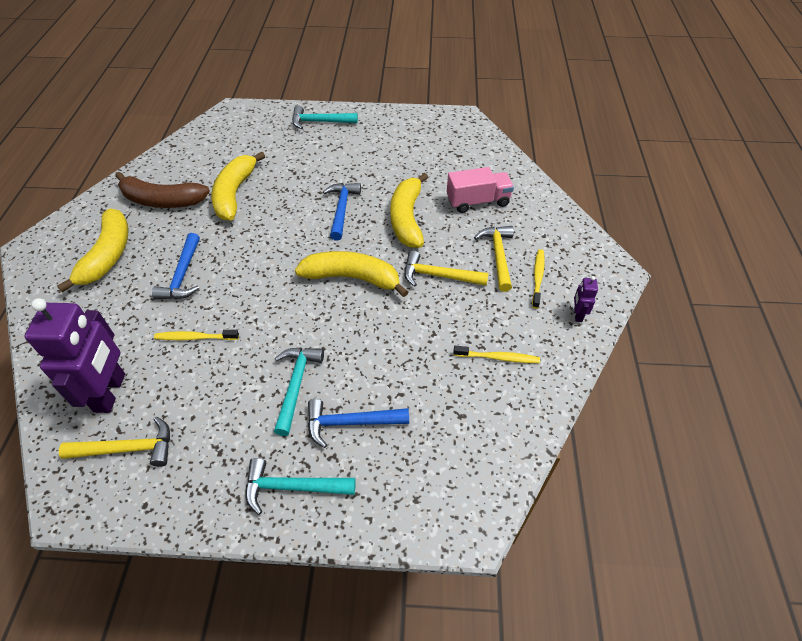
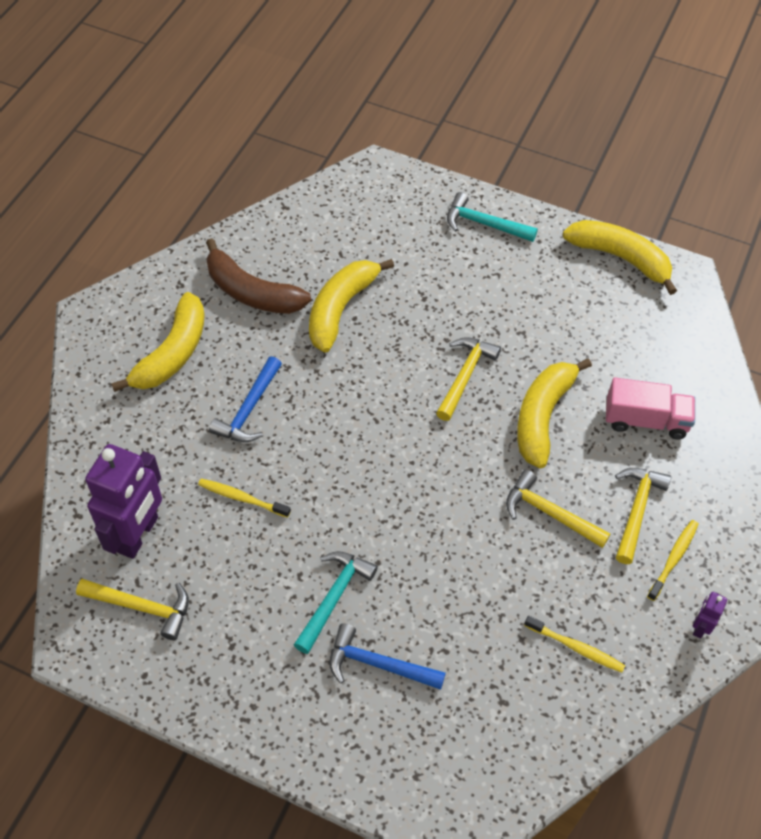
camera: 20 degrees right, 5 degrees up
turquoise hammer [245,458,356,515] -> none
yellow banana [295,251,408,297] -> yellow banana moved to [563,220,677,295]
blue hammer [323,183,361,241] -> yellow hammer [436,337,501,421]

